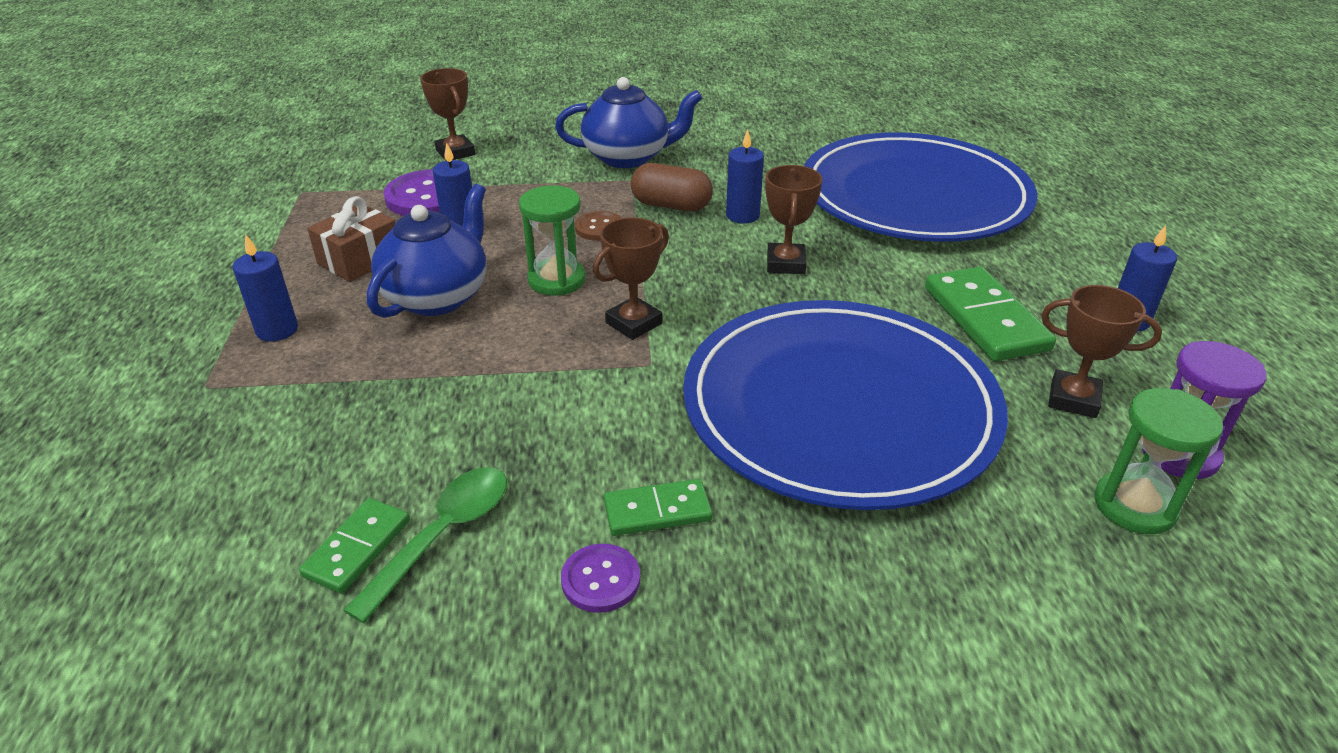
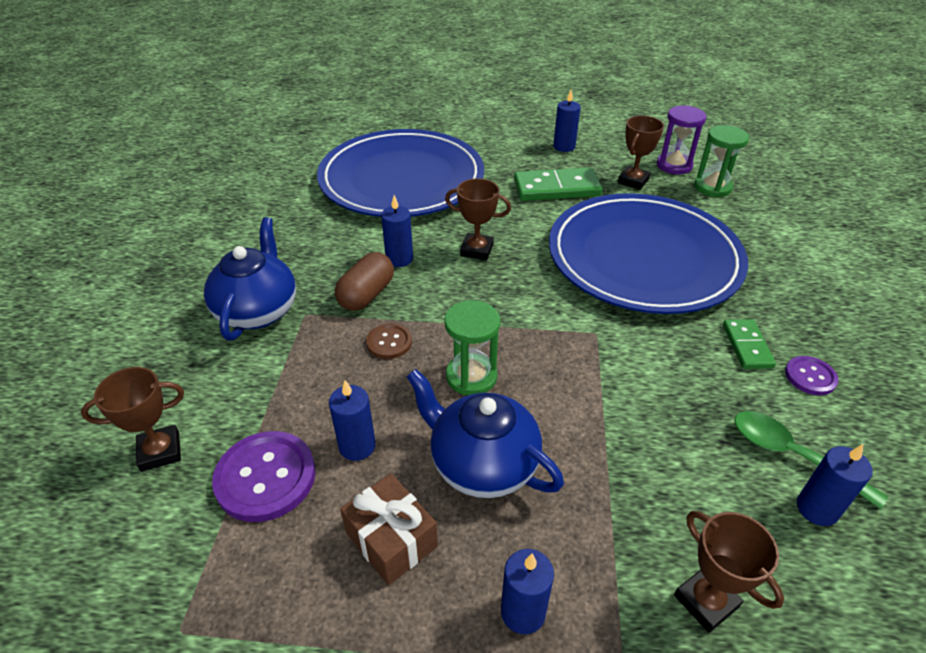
camera: 80 degrees left, 5 degrees up
green domino [299,498,410,594] -> blue candle [797,444,873,526]
brown trophy [593,217,669,340] -> brown trophy moved to [674,511,784,633]

